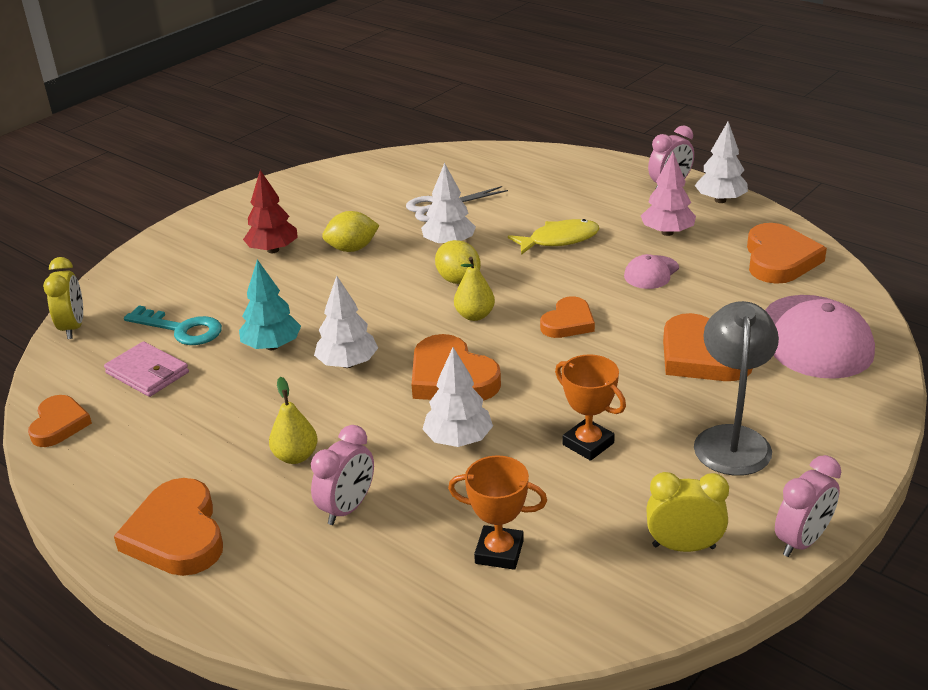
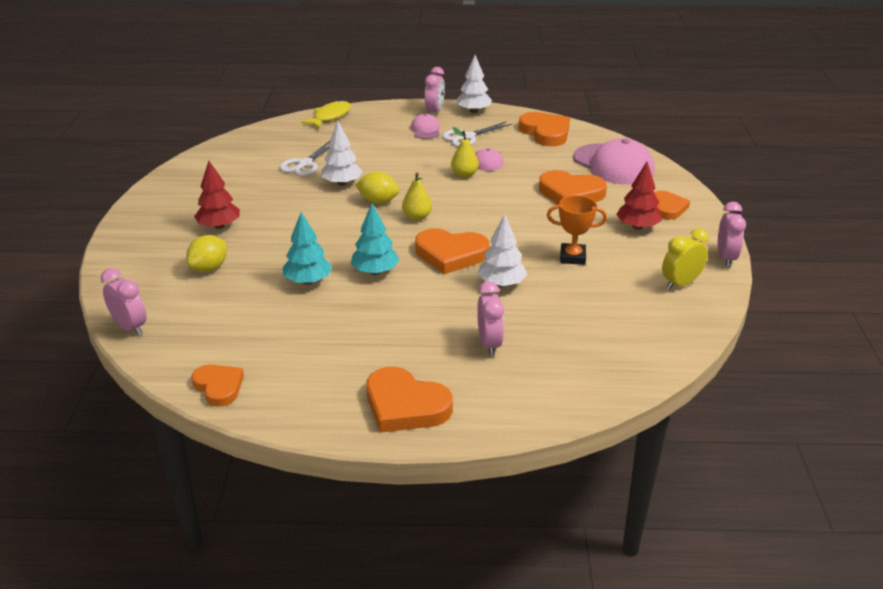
camera: 40 degrees left, 0 degrees up
yellow clock [43,257,83,339] -> pink clock [101,268,147,336]
pink wallet [104,341,189,397] -> none
turquoise key [124,305,222,345] -> none
yellow pear [269,377,318,464] -> yellow pear moved to [451,127,479,178]
white tree [314,276,378,368] -> turquoise tree [350,203,400,275]
yellow lemon [322,211,379,252] -> yellow lemon moved to [186,235,227,272]
orange trophy [448,455,547,570] -> none
yellow fish [508,219,600,255] -> yellow fish moved to [300,100,351,128]
orange heart [540,296,595,338] -> orange heart moved to [654,190,690,220]
pink tree [641,152,696,236] -> white scissors [442,121,512,147]
grey lamp [694,301,779,476] -> red tree [616,162,662,230]
none -> pink cap [411,114,440,139]

